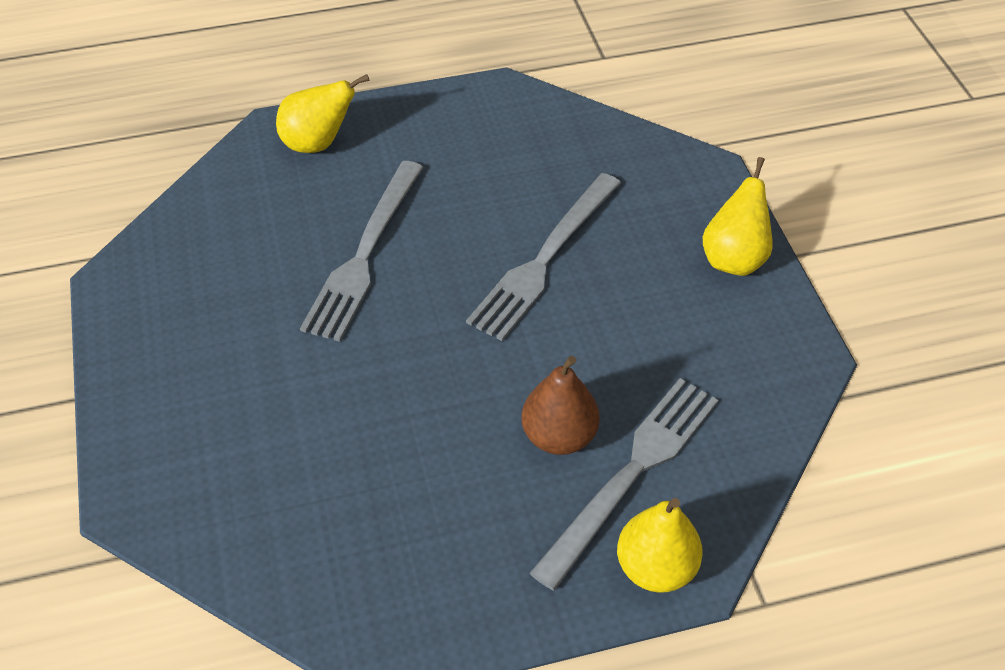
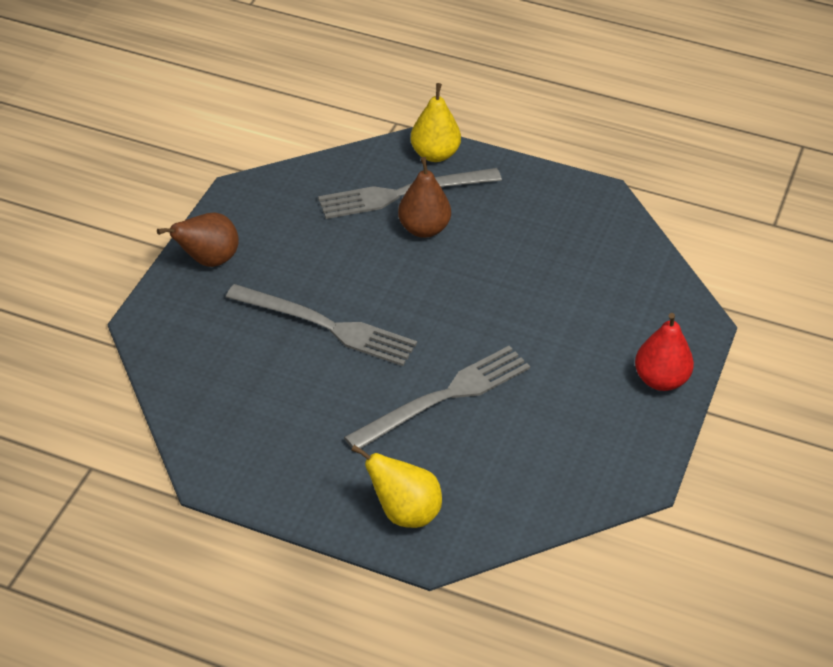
camera: 145 degrees left, 5 degrees down
grey fork [466,173,621,341] -> grey fork turned 45 degrees clockwise [226,284,417,366]
yellow pear [703,157,773,276] -> brown pear [157,213,239,267]
none -> red pear [635,313,694,391]

